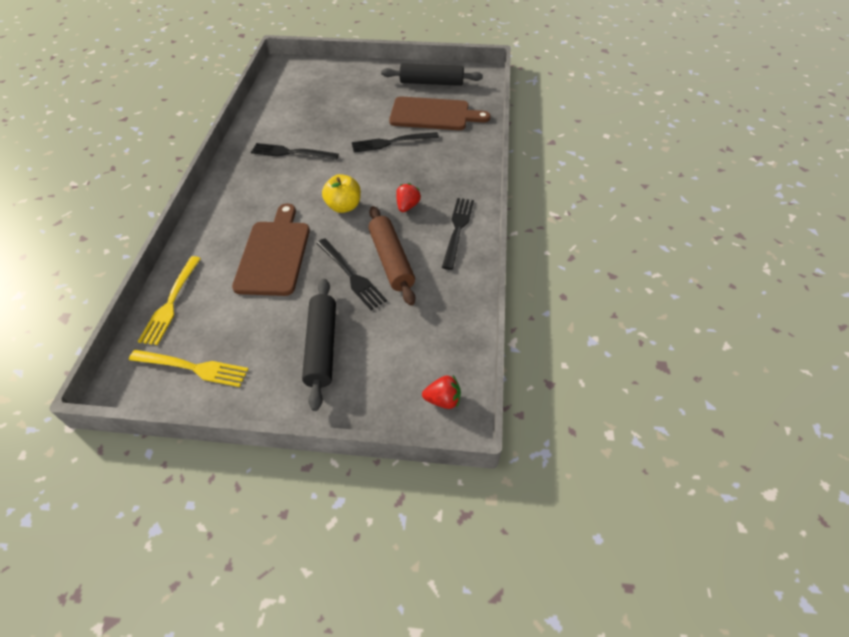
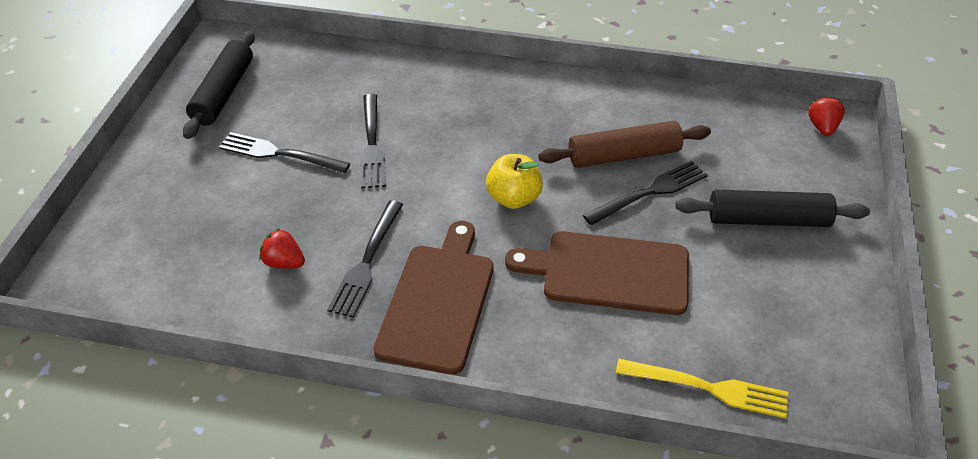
camera: 85 degrees left, 5 degrees down
yellow fork [129,350,249,387] -> none
brown cutting board [389,96,491,130] -> brown cutting board moved to [374,221,494,374]
red strawberry [396,183,421,212] -> red strawberry moved to [259,228,305,268]
black fork [442,198,474,270] -> black fork moved to [219,132,350,173]

